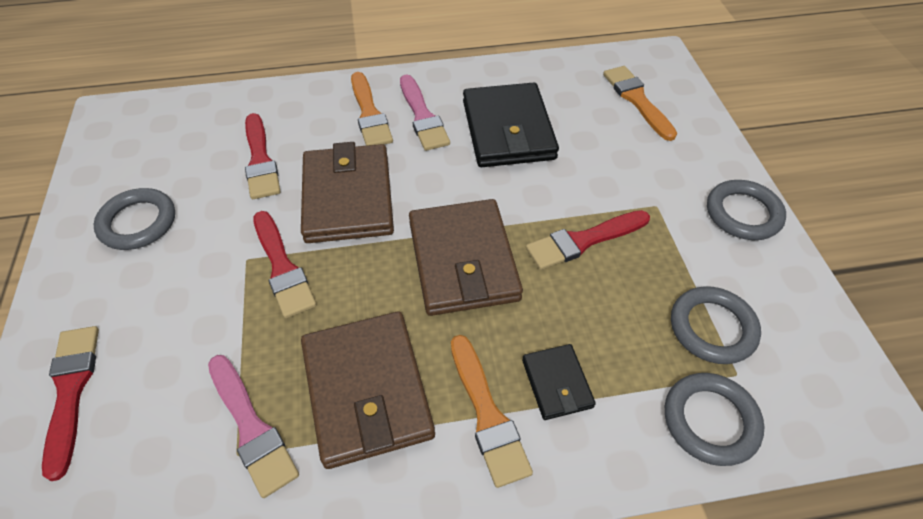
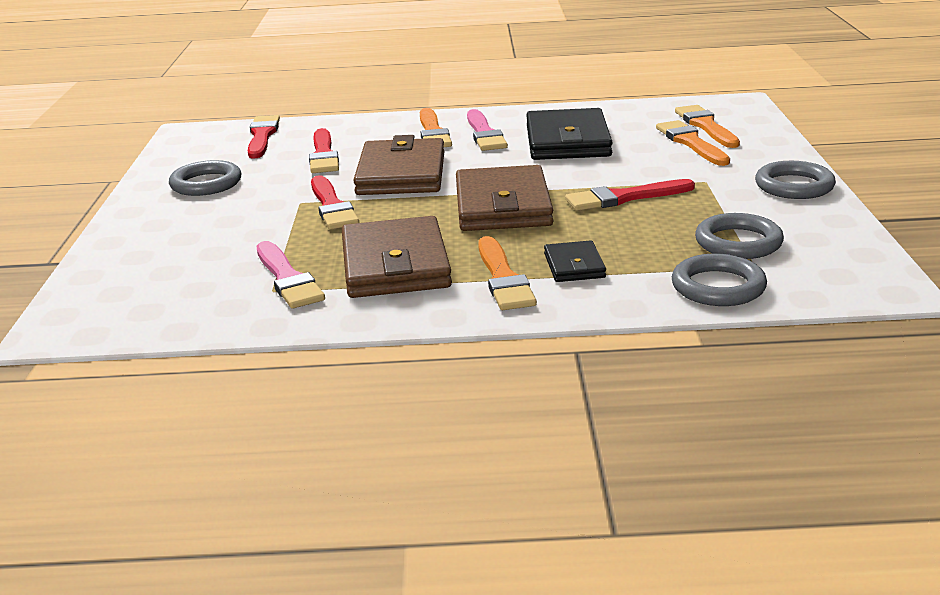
camera: 10 degrees right, 25 degrees down
red brush [42,326,99,481] -> red brush moved to [248,115,280,159]
none -> orange brush [656,120,730,166]

